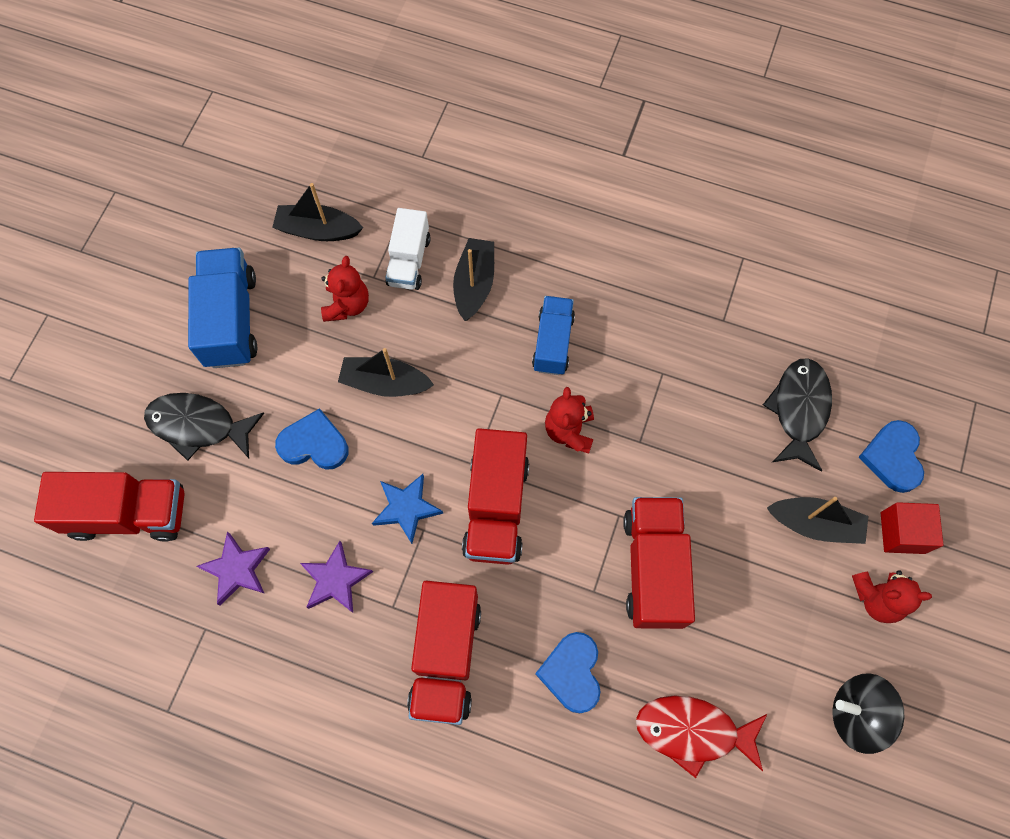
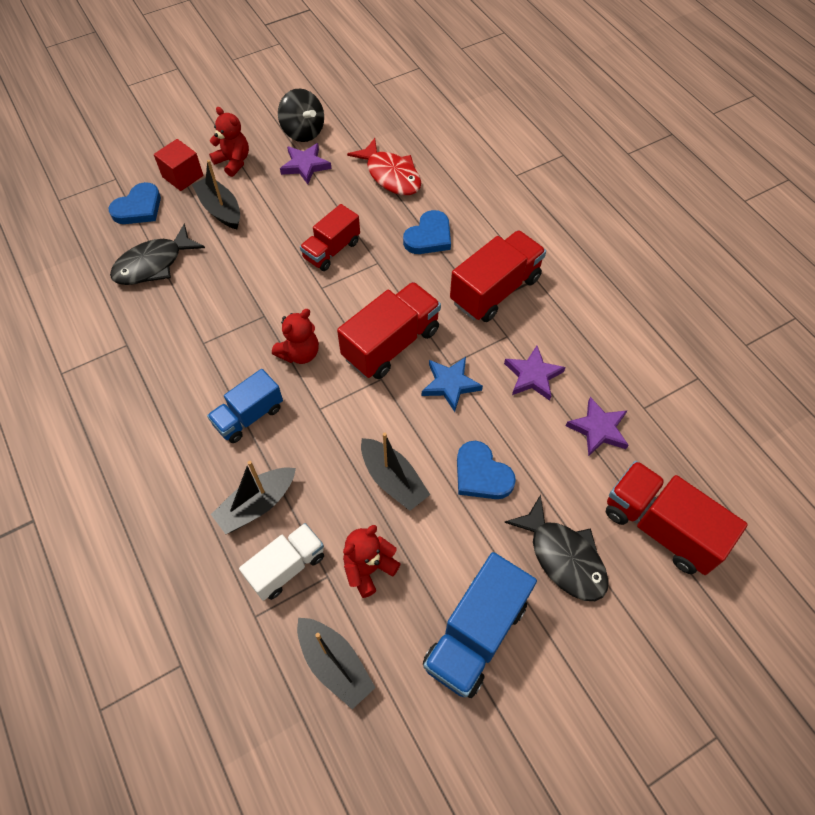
camera: 140 degrees left, 10 degrees down
red truck [623,497,695,629] -> red truck [300,204,360,271], size x0.65
none -> purple star [280,143,332,184]

